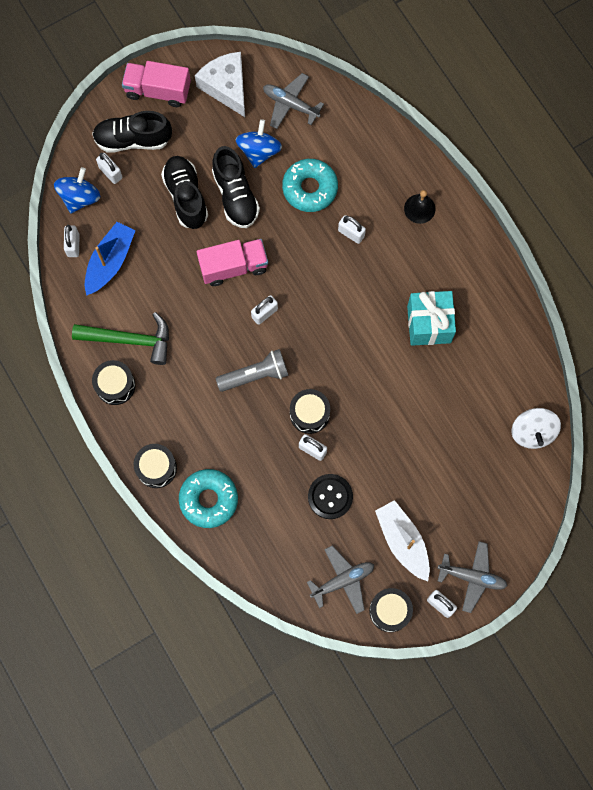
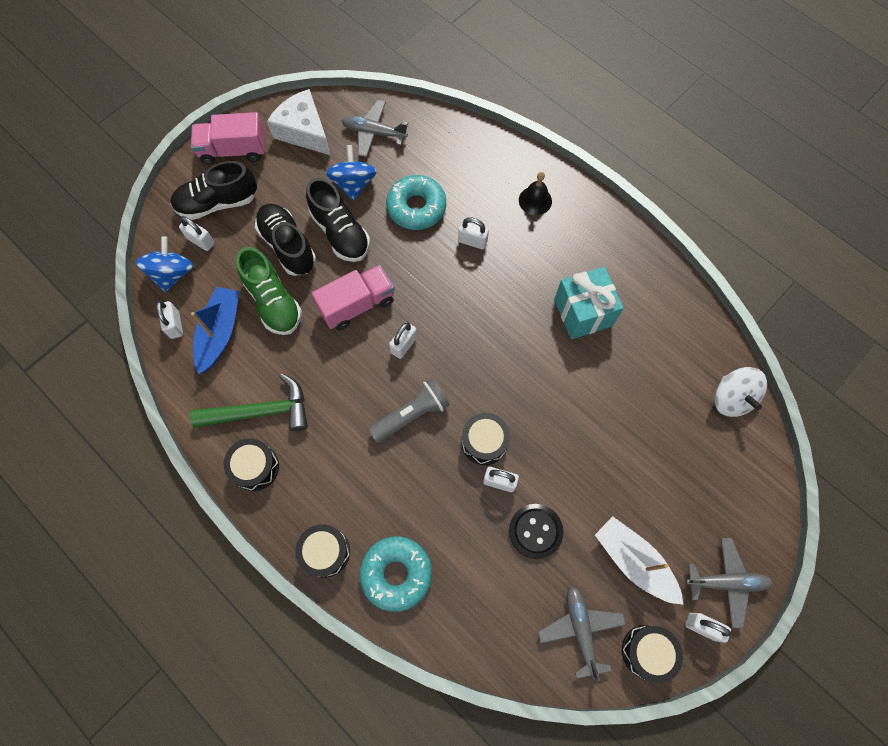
camera: 15 degrees left, 5 degrees down
grey plane [307,546,374,614] -> grey plane turned 60 degrees counterclockwise [538,586,626,681]
none -> green shoe [236,247,302,335]

